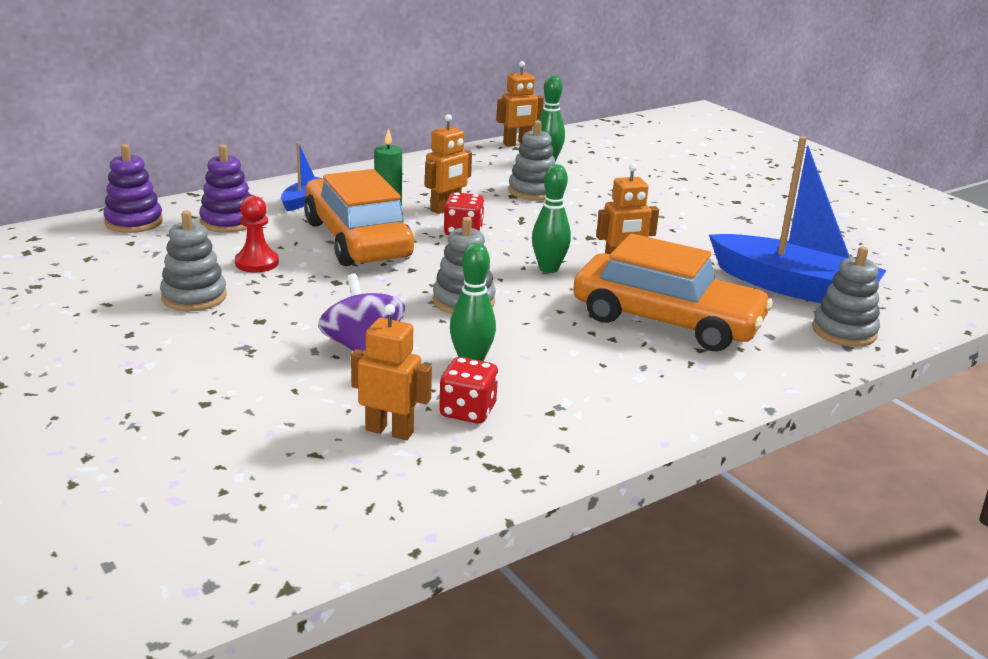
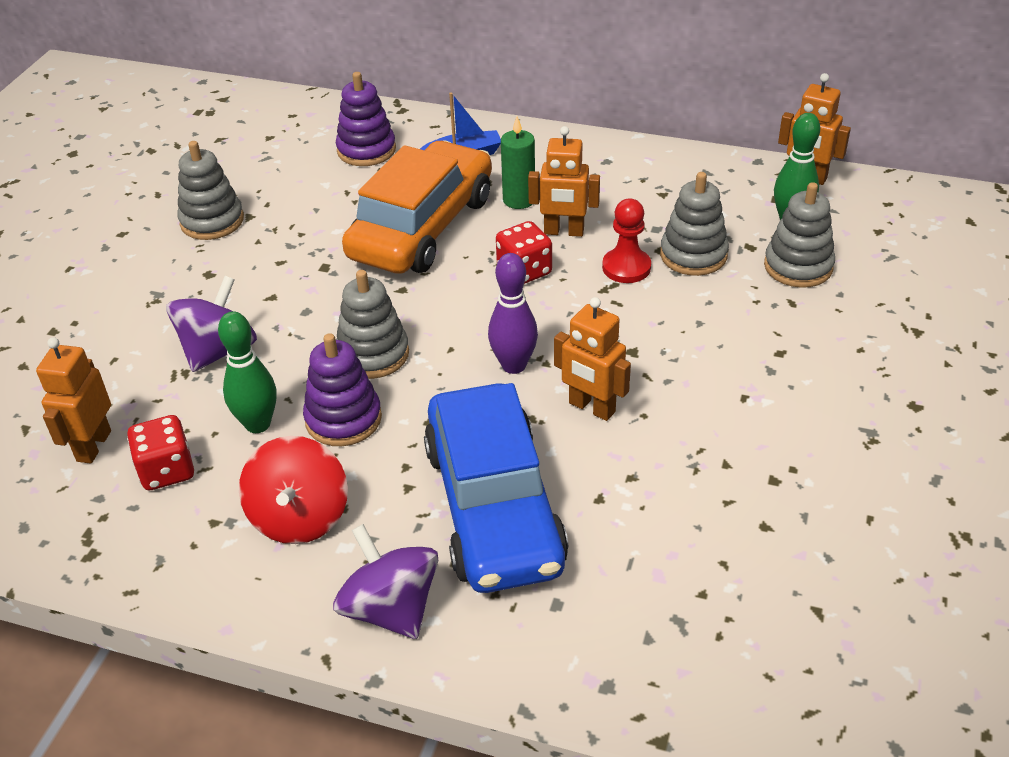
camera: 55 degrees right, 15 degrees up
purple stacking toy [104,144,163,233] -> purple stacking toy moved to [303,333,382,446]
red pawn [235,196,279,273] -> red pawn moved to [602,198,651,283]
orange robot [351,304,432,440] -> orange robot turned 150 degrees counterclockwise [36,337,111,464]
green bowling pin [532,164,571,273] -> purple bowling pin [488,253,538,374]
orange car [573,233,773,351] -> blue car [424,383,568,593]
blue boat [709,136,887,303] -> none
grey stacking toy [812,247,880,347] -> grey stacking toy moved to [764,182,835,288]
none -> red spinning top [239,436,348,544]
none -> purple spinning top [333,524,438,639]

